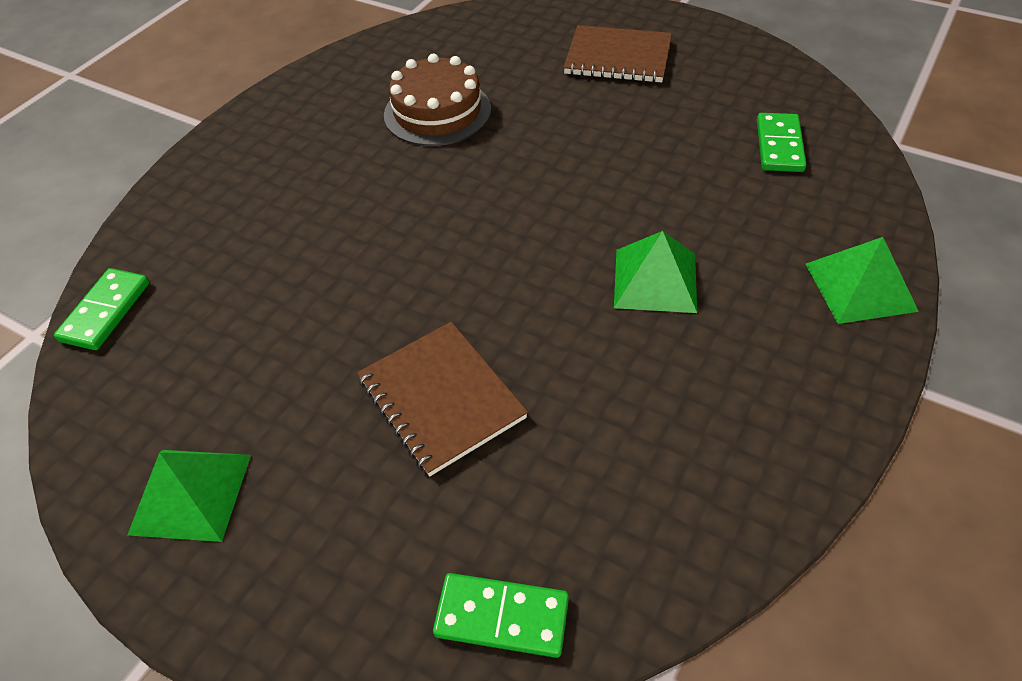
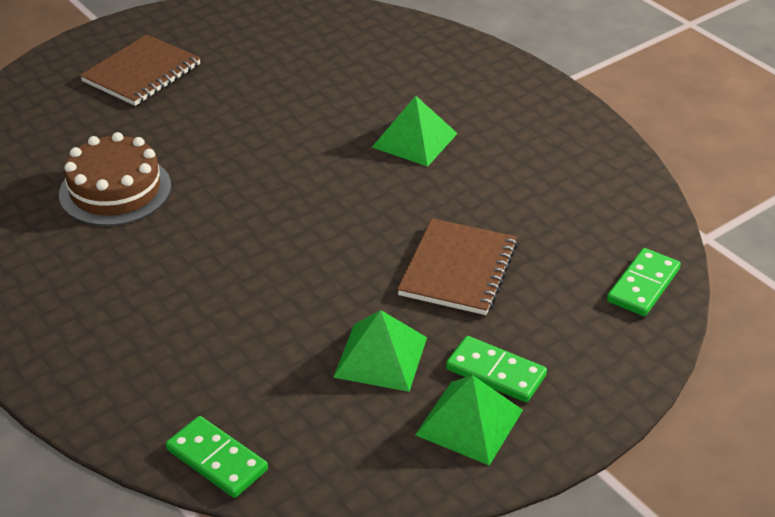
camera: 70 degrees left, 10 degrees down
brown notebook [357,322,528,476] -> brown notebook turned 60 degrees counterclockwise [397,218,518,315]
green domino [757,113,806,172] -> green domino moved to [446,336,547,402]
green pyramid [806,237,919,324] -> green pyramid moved to [333,310,427,392]

